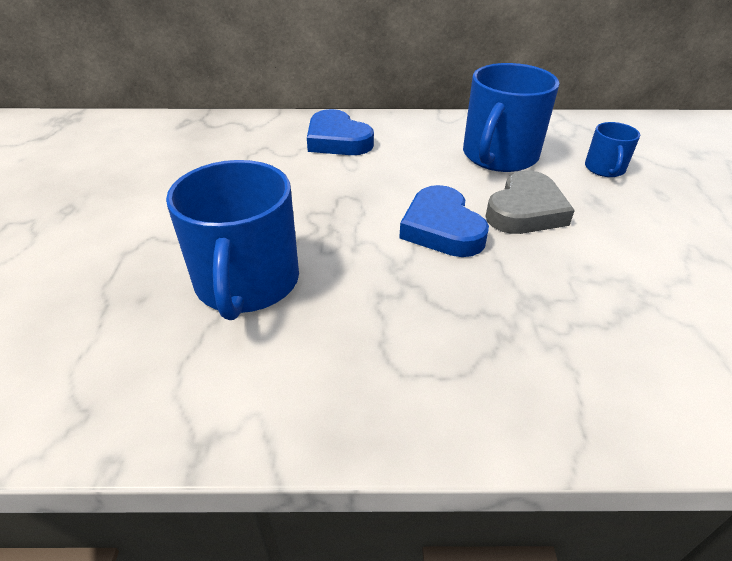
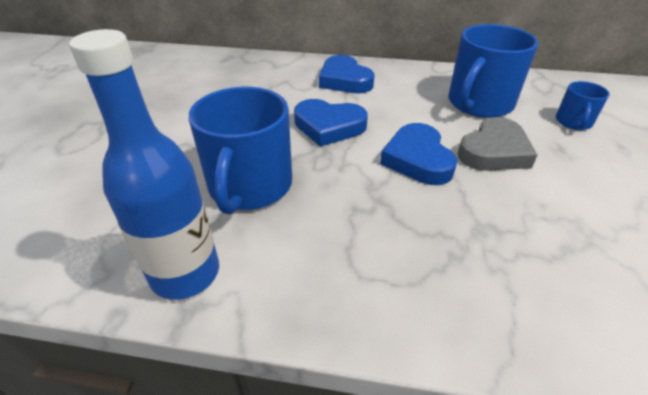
camera: 10 degrees right, 0 degrees up
none -> blue bottle [69,29,219,300]
none -> blue heart [294,99,368,147]

